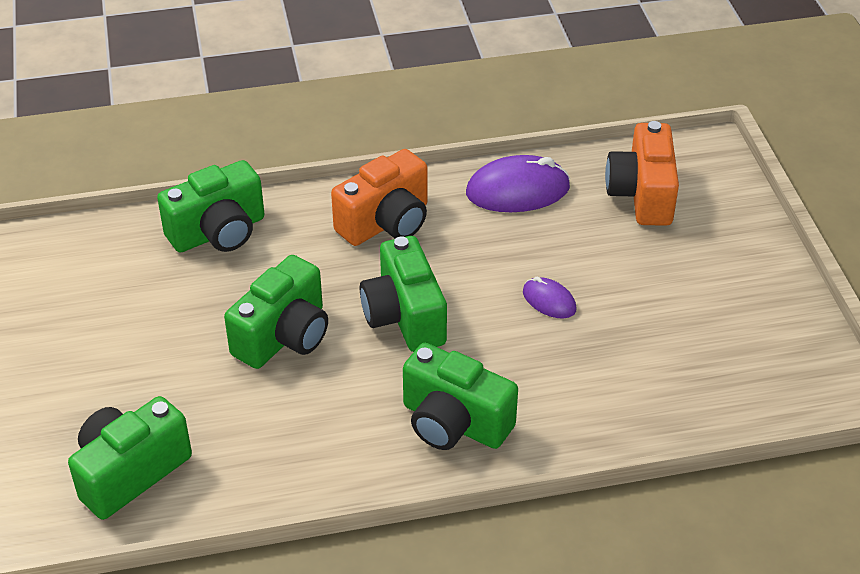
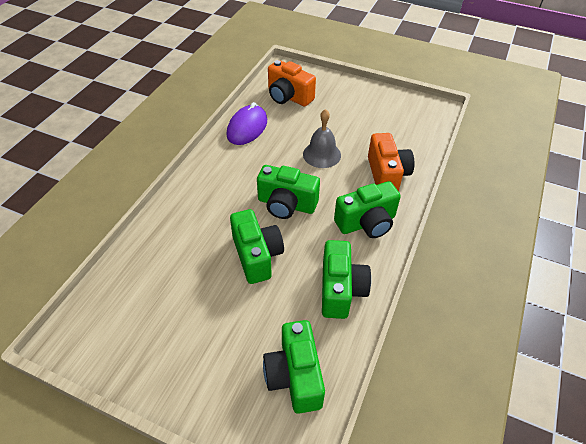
camera: 55 degrees left, 5 degrees up
green camera [157,160,265,253] -> green camera moved to [322,240,371,319]
orange camera [331,149,427,246] -> orange camera moved to [368,133,415,191]
purple mouse [523,277,577,319] -> grey bell [303,109,341,168]

